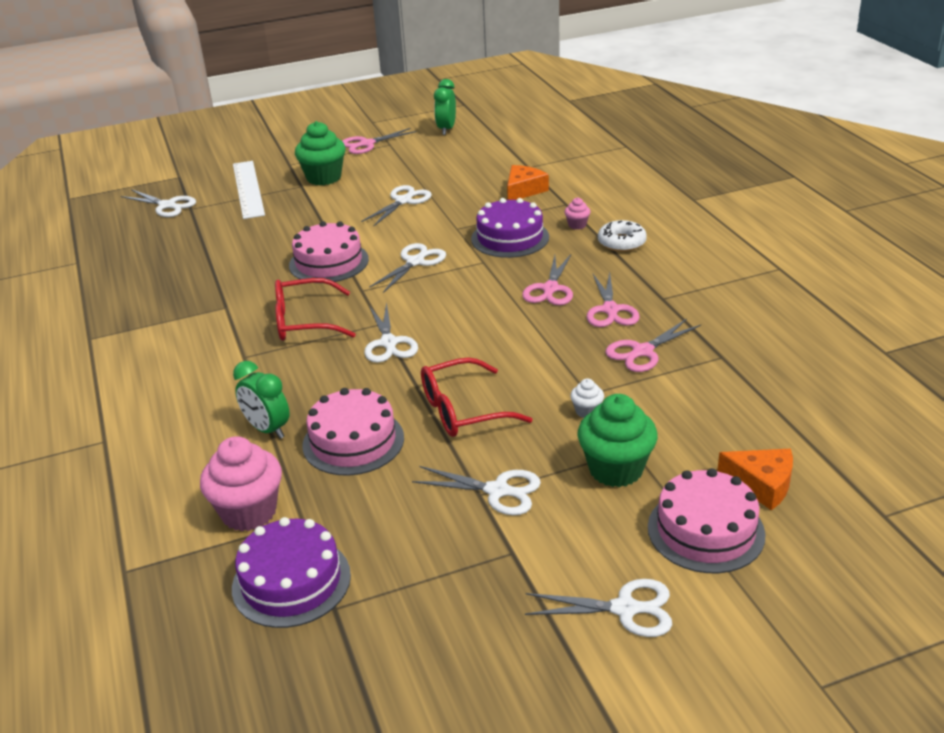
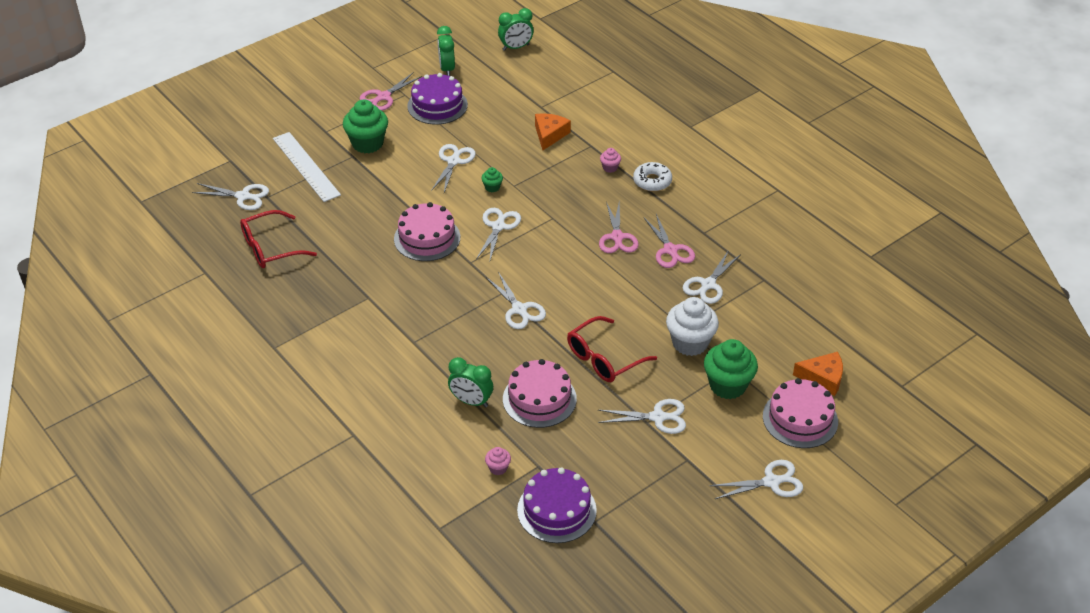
camera: 20 degrees left, 10 degrees up
pink cupcake [200,436,282,532] -> pink cupcake [485,447,511,475], size x0.46
red glasses [275,278,356,341] -> red glasses moved to [240,210,317,268]
purple cake [471,198,549,258] -> purple cake moved to [407,73,468,124]
white cupcake [570,379,604,418] -> white cupcake [666,297,719,356], size x2.16
pink scissors [605,319,701,372] -> white scissors [683,250,741,304]
none -> green cupcake [481,167,503,192]
none -> green clock [498,8,533,51]

